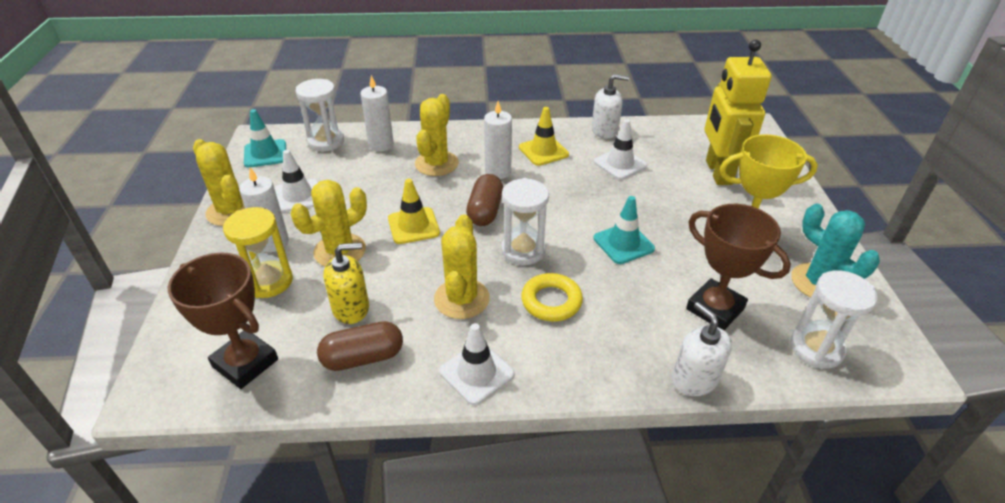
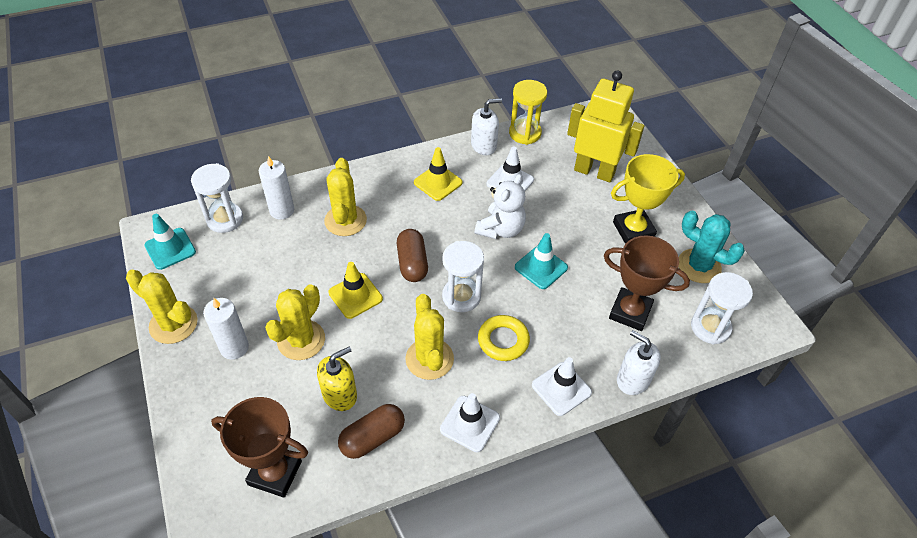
camera: 20 degrees left, 10 degrees up
yellow hourglass [223,207,293,298] -> yellow hourglass moved to [509,80,547,145]
white traffic cone [275,150,318,213] -> white traffic cone moved to [532,357,592,416]
white candle [484,101,512,179] -> none
yellow robot [705,40,771,185] -> yellow robot turned 135 degrees clockwise [567,70,644,182]
none -> white teddy bear [475,174,526,239]

